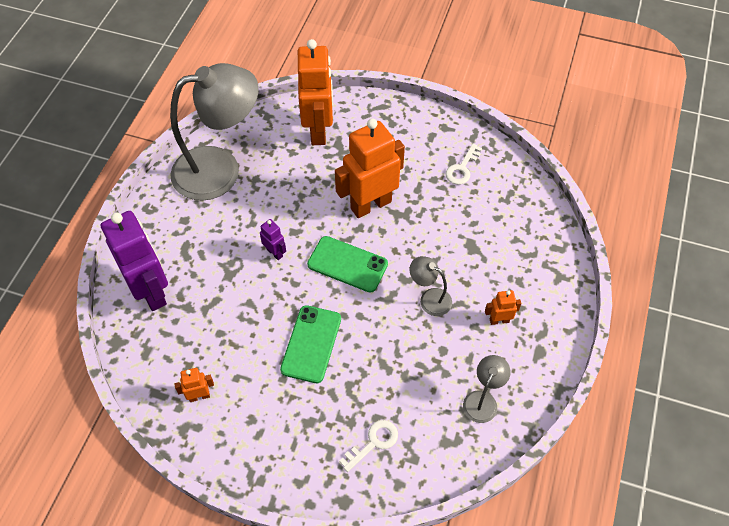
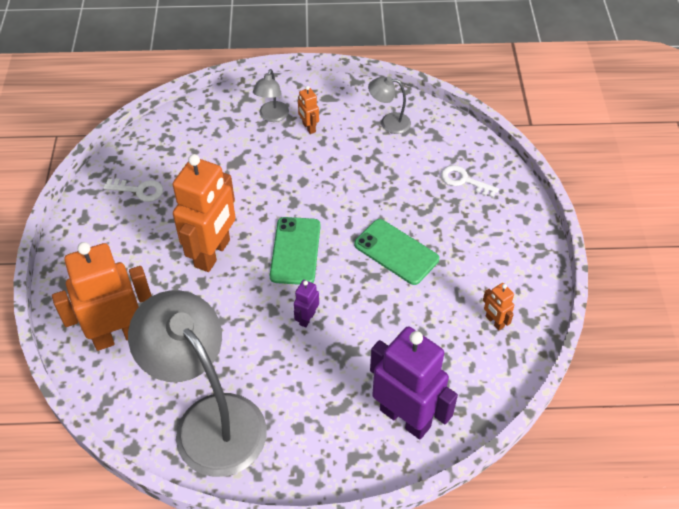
camera: 110 degrees left, 5 degrees down
purple robot [101,211,168,311] -> purple robot turned 90 degrees clockwise [370,327,458,439]
green phone [280,305,341,383] -> green phone turned 45 degrees clockwise [354,219,439,285]
orange robot [335,118,405,218] -> orange robot turned 105 degrees counterclockwise [173,154,236,272]
grey lamp [410,256,452,316] -> grey lamp moved to [253,69,289,122]

